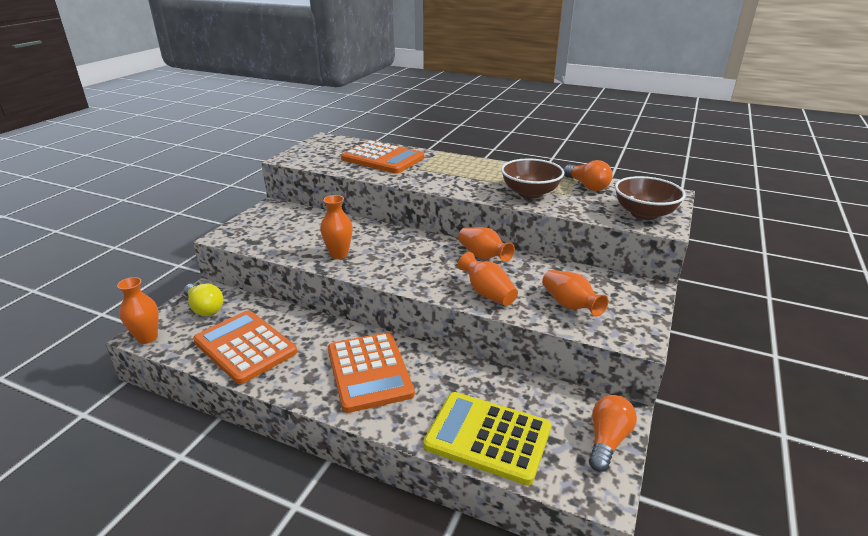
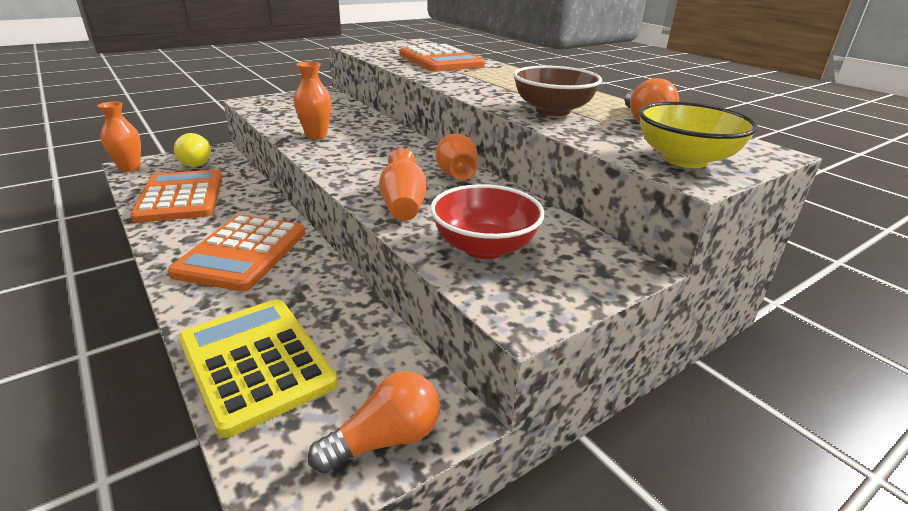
camera: 30 degrees right, 0 degrees up
orange vase [542,270,609,317] -> red bowl [430,184,545,259]
brown bowl [615,176,686,220] -> yellow bowl [639,102,758,168]

